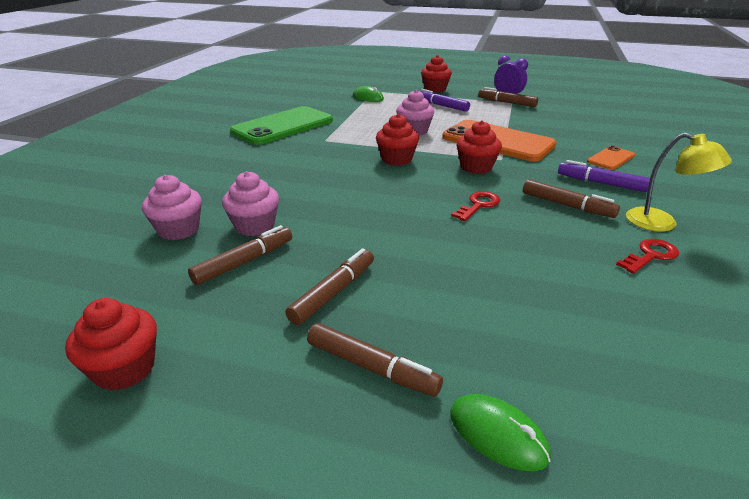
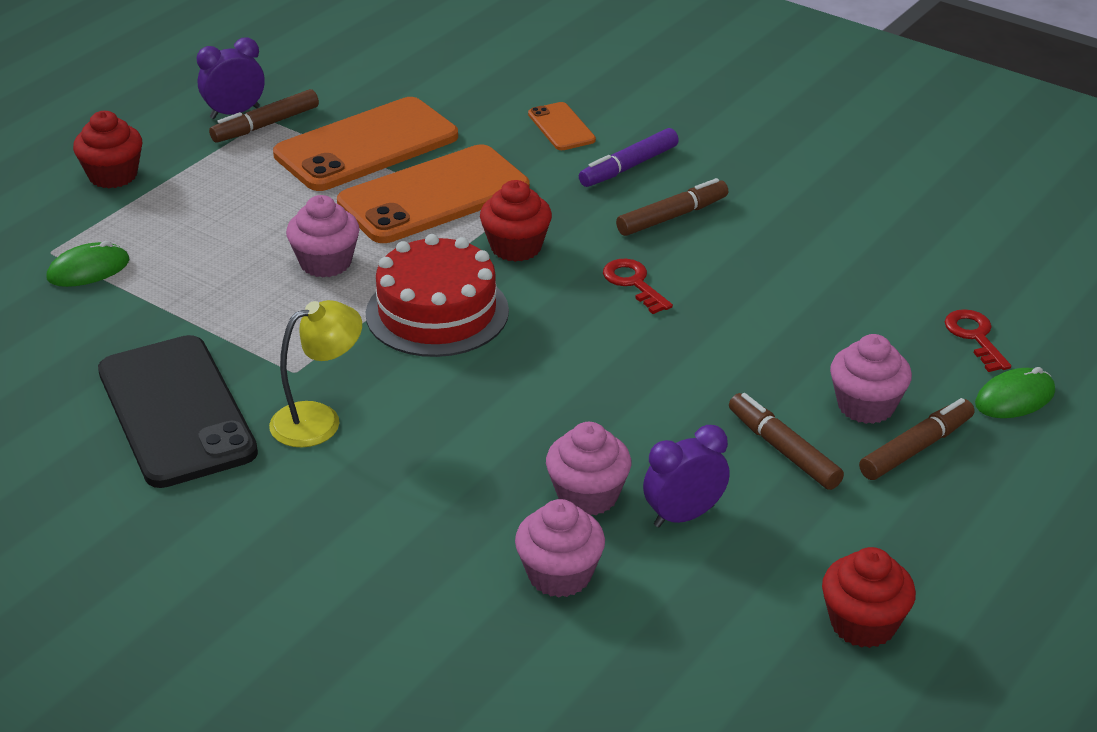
camera: 70 degrees left, 5 degrees up
brown marker [188,225,292,285] -> purple clock [643,425,730,527]
green phone [230,106,333,145] -> black phone [98,335,258,488]
red cupcake [376,114,419,166] -> red cake [366,234,509,357]
purple marker [420,89,470,112] -> none
red key [616,239,679,274] -> red key moved to [945,309,1011,372]
yellow lamp [626,133,732,231] -> yellow lamp moved to [269,300,362,447]
none -> orange phone [273,97,458,191]
none -> pink cupcake [830,334,912,424]

